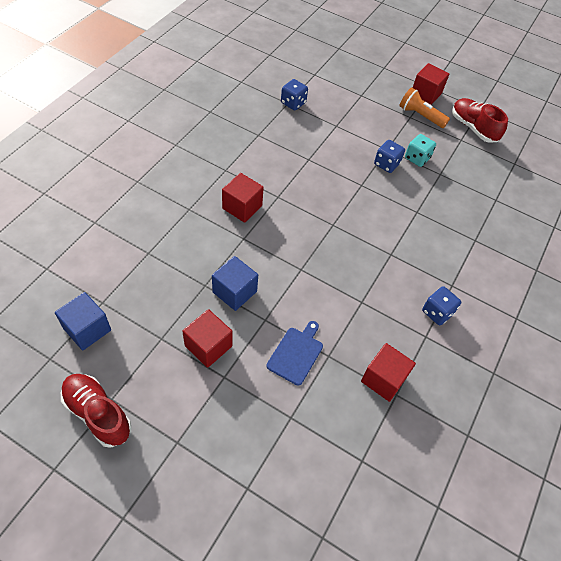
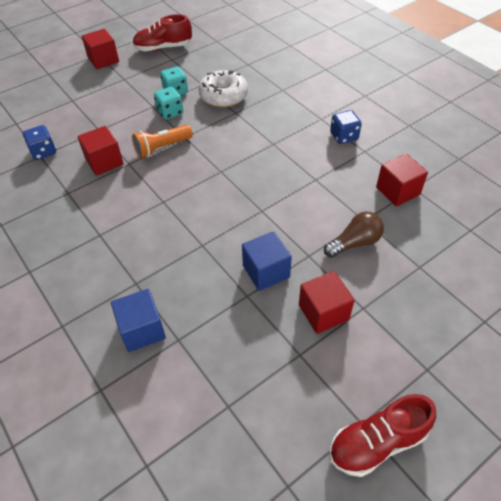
camera: 60 degrees left, 5 degrees down
blue cube [55,292,111,351] -> blue cube moved to [111,289,166,352]
red cube [222,173,264,223] -> red cube moved to [77,126,124,175]
blue cutting board [266,321,323,386] -> brown light bulb [324,211,384,258]
blue dice [374,140,405,173] -> turquoise dice [154,87,183,120]
orange flashlight [399,87,450,128] -> orange flashlight moved to [132,125,193,158]
none -> white donut [198,70,248,108]

